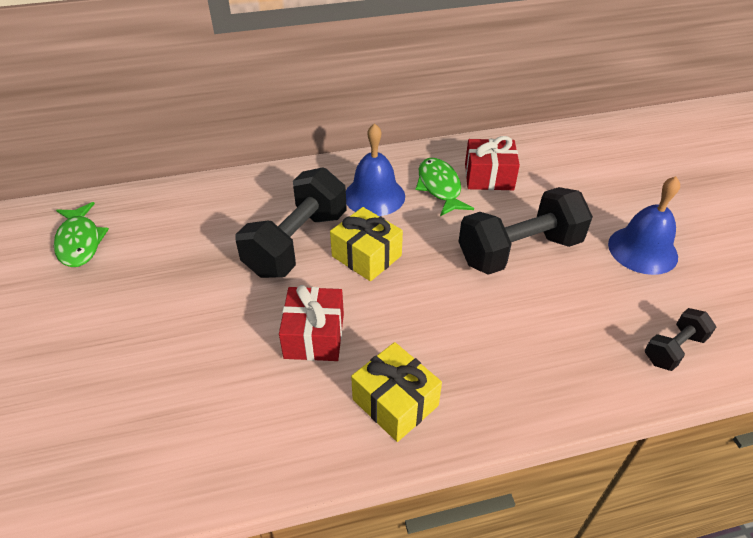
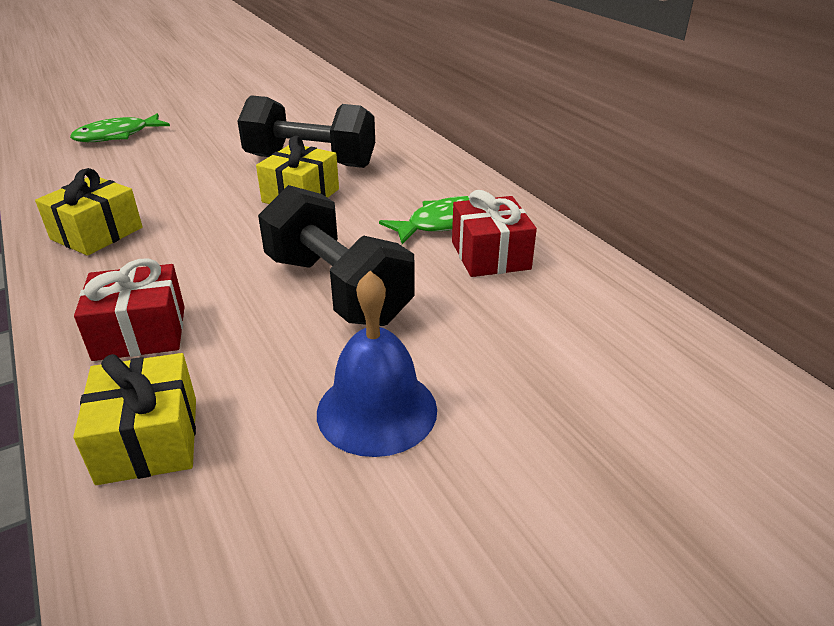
camera: 75 degrees right, 10 degrees down
green fish [54,202,109,267] -> green fish moved to [70,113,170,142]
red gift [279,285,344,361] -> red gift moved to [74,258,185,361]
blue bell [346,123,405,216] -> none
black dumbbell [645,308,716,371] -> yellow gift [73,353,196,485]

